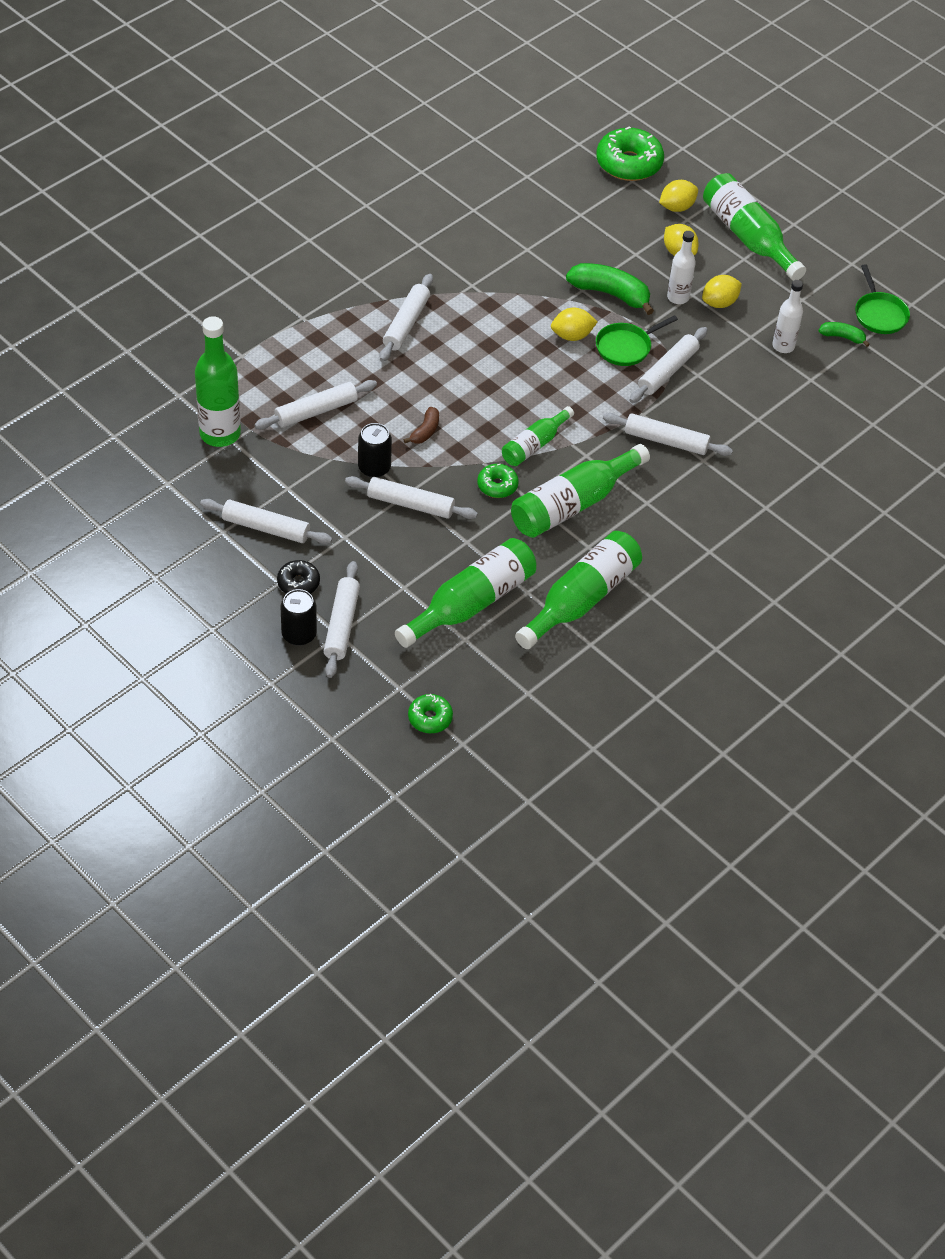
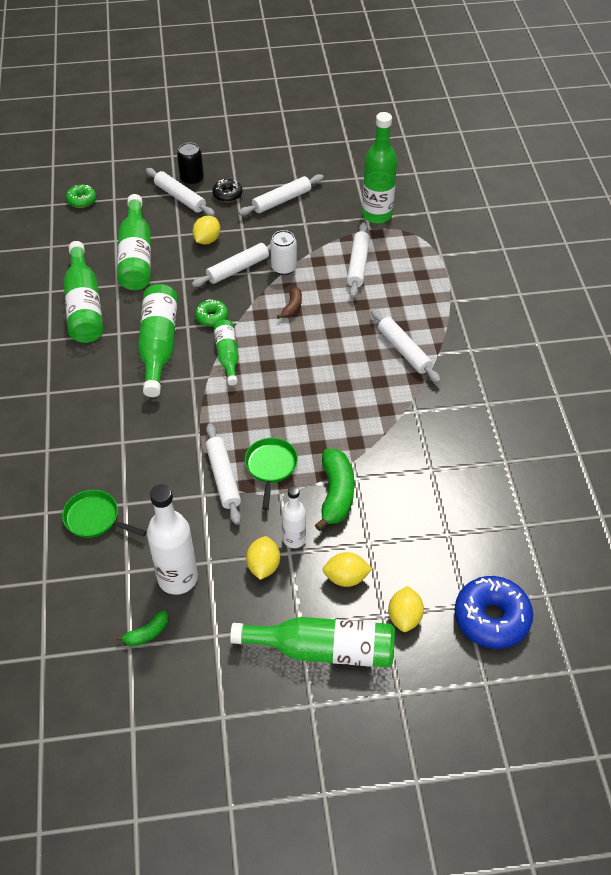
camera: 130 degrees right, 0 degrees up
black can [358,423,392,478] -> white can [270,230,297,275]
brown banana [404,407,439,444] -> brown banana turned 135 degrees counterclockwise [277,287,302,319]
yellow lemon [551,307,597,341] -> yellow lemon moved to [193,216,220,245]
green banana [566,263,654,315] -> green banana turned 60 degrees counterclockwise [315,449,354,531]
green donut [596,126,664,181] -> blue donut [455,576,533,649]
white rolling pin [603,413,733,456] -> none
white bottle [772,280,803,353] -> white bottle [147,484,198,595], size x1.71
green pan [855,264,910,334] -> green pan moved to [62,490,147,538]

